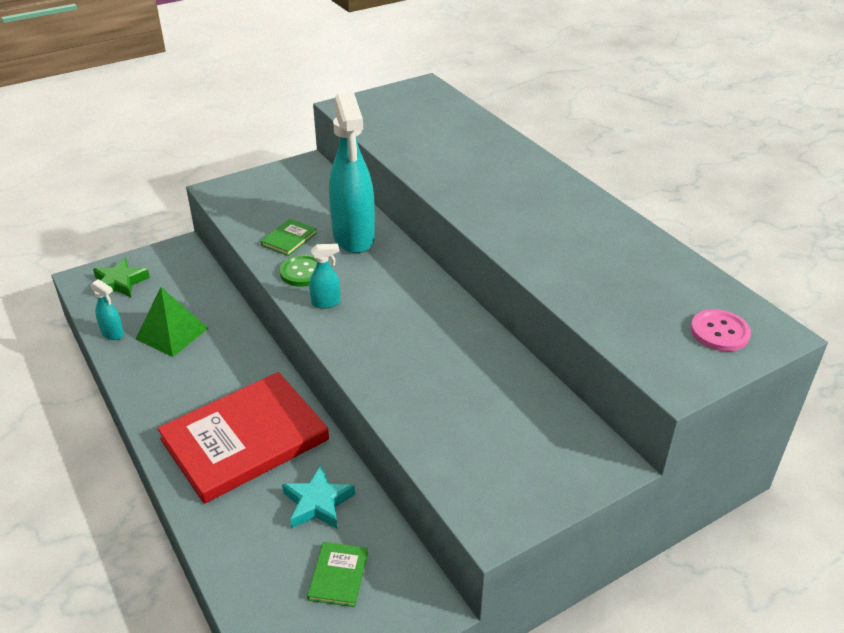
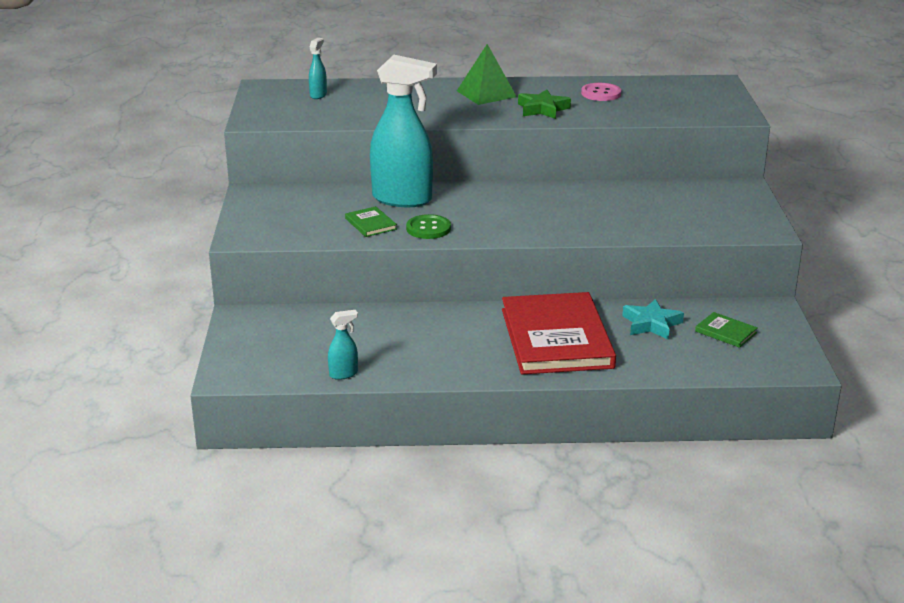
camera: 60 degrees left, 10 degrees down
green star [93,257,150,297] -> green star moved to [518,89,571,119]
green pyramid [136,287,208,357] -> green pyramid moved to [457,44,517,105]
turquoise spray bottle [309,244,341,309] -> turquoise spray bottle moved to [309,38,327,99]
pink button [690,309,751,352] -> pink button moved to [581,83,621,101]

